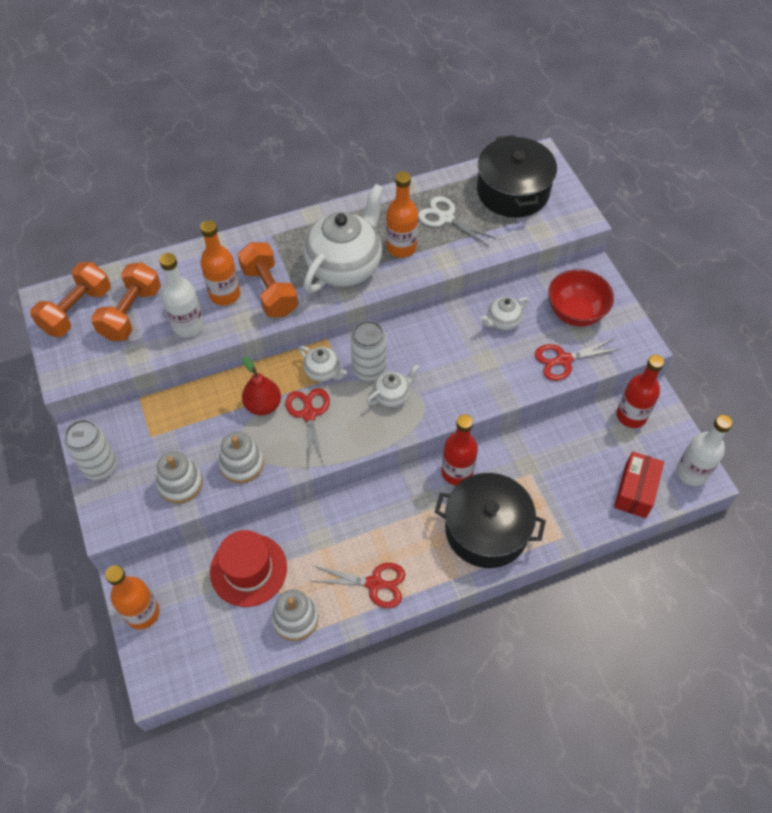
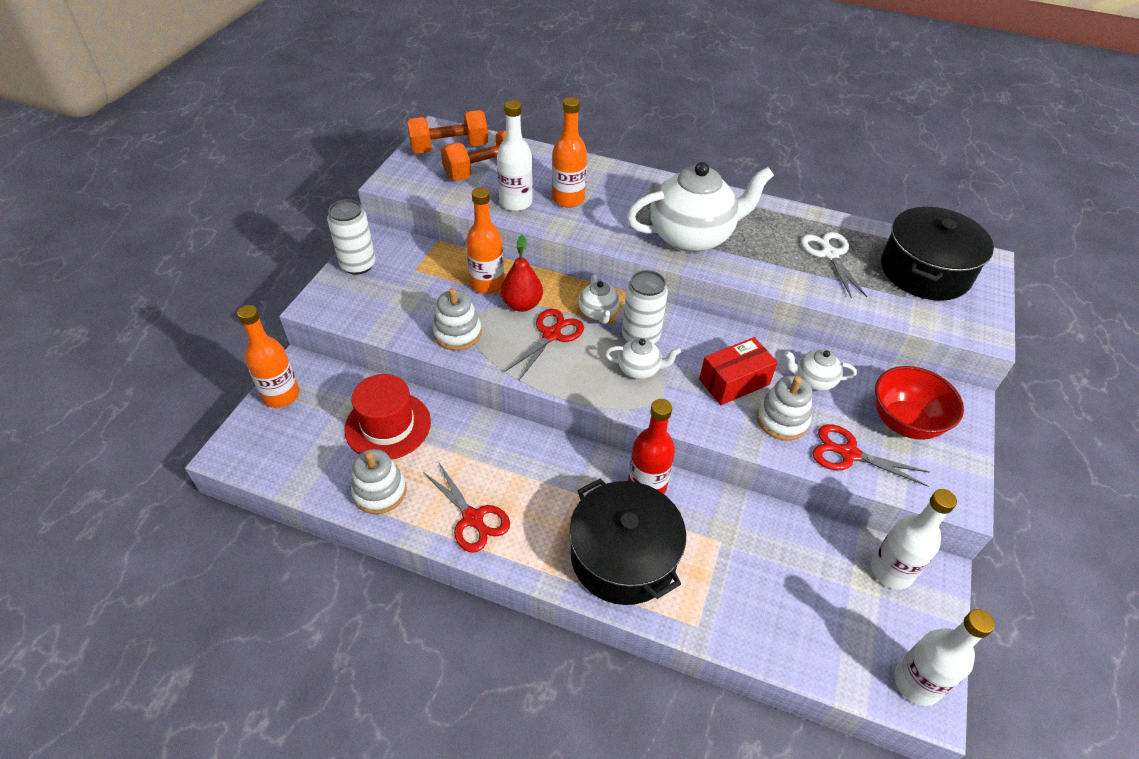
camera: 40 degrees right, 10 degrees down
white stacking toy [156,451,203,503] -> white stacking toy moved to [756,376,812,441]
orange dumbbell [238,242,298,317] -> none
orange bottle [386,171,418,258] -> orange bottle moved to [466,187,504,294]
red box [614,451,664,518] -> red box moved to [699,337,778,405]
red bottle [617,355,665,428] -> white bottle [871,489,957,589]

